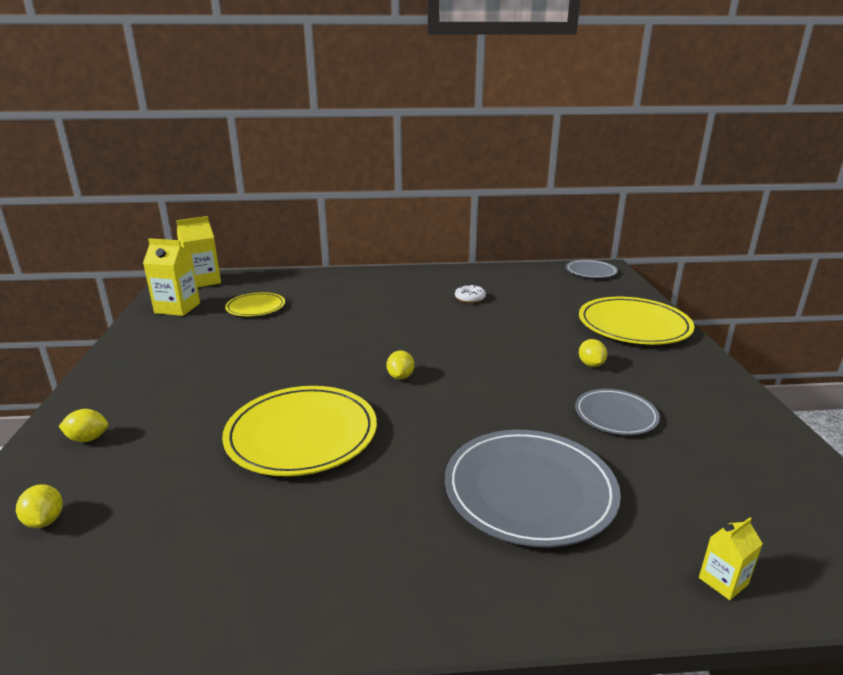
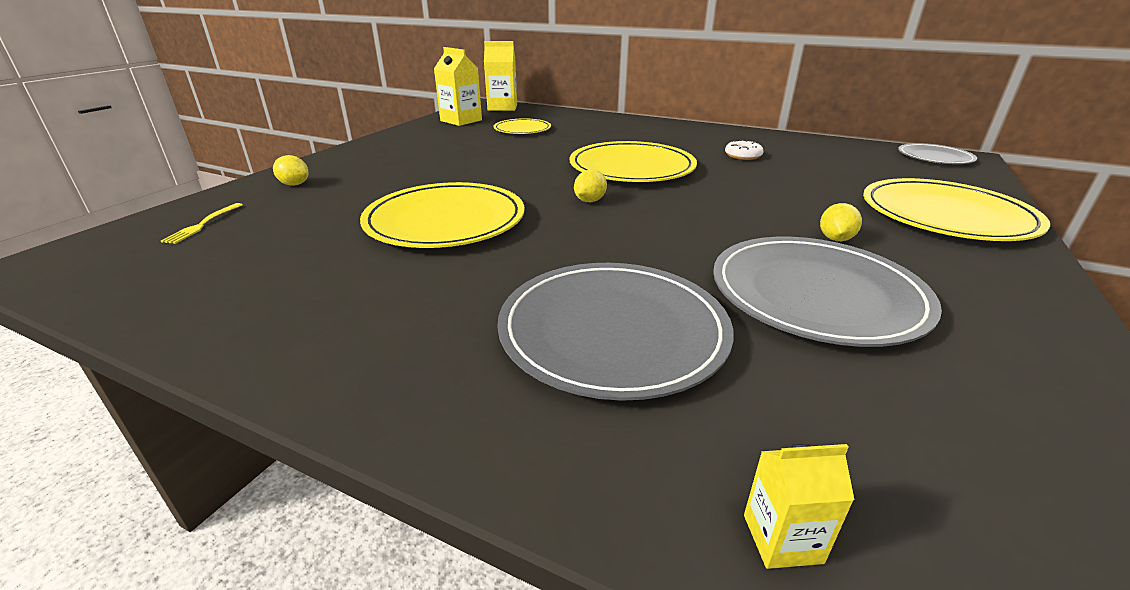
camera: 30 degrees right, 5 degrees up
yellow lemon [16,484,63,528] -> yellow fork [161,203,242,244]
grey plate [575,389,660,435] -> grey plate [713,237,942,347], size x1.77
none -> yellow plate [570,141,697,182]

